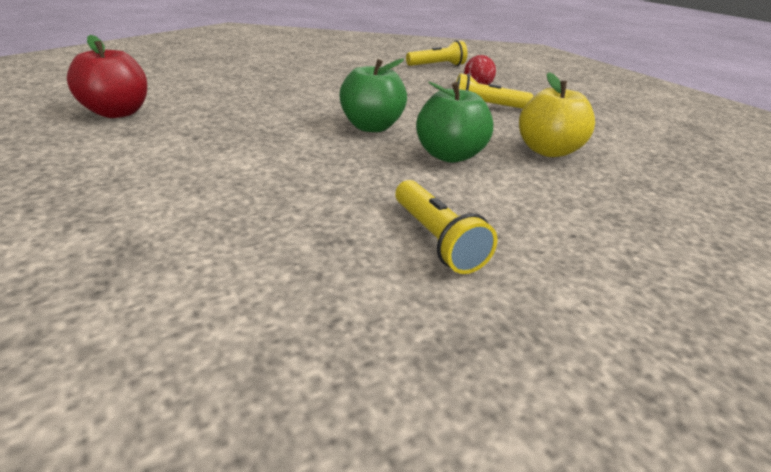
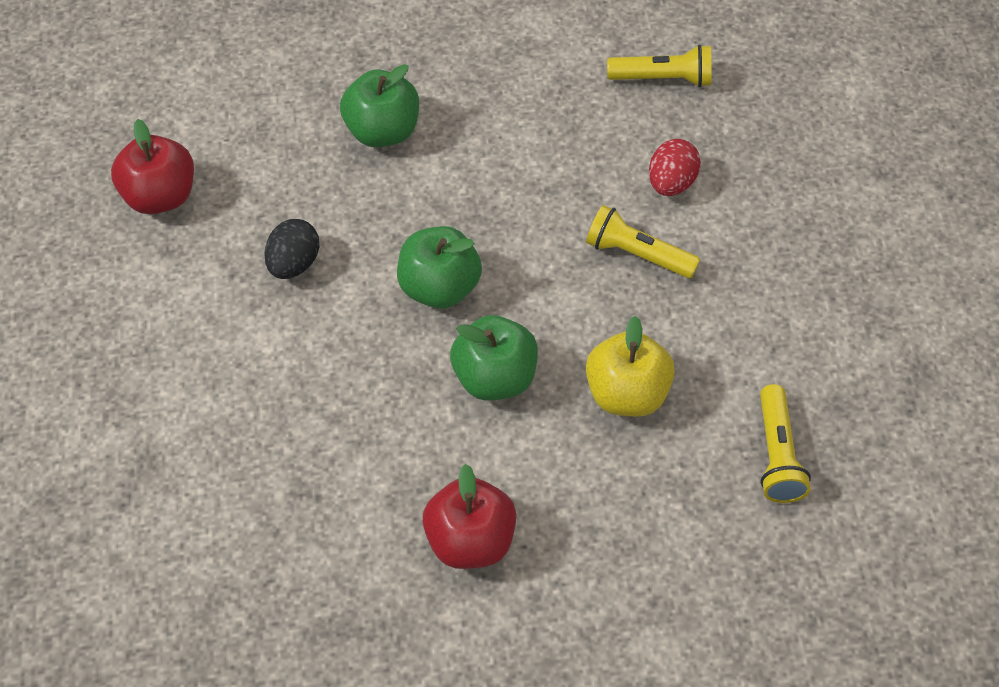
camera: 25 degrees right, 25 degrees up
yellow flashlight [395,180,498,274] -> yellow flashlight moved to [760,384,811,503]
none -> black egg [264,219,319,279]
none -> green apple [340,64,419,147]
none -> red apple [423,464,516,569]

